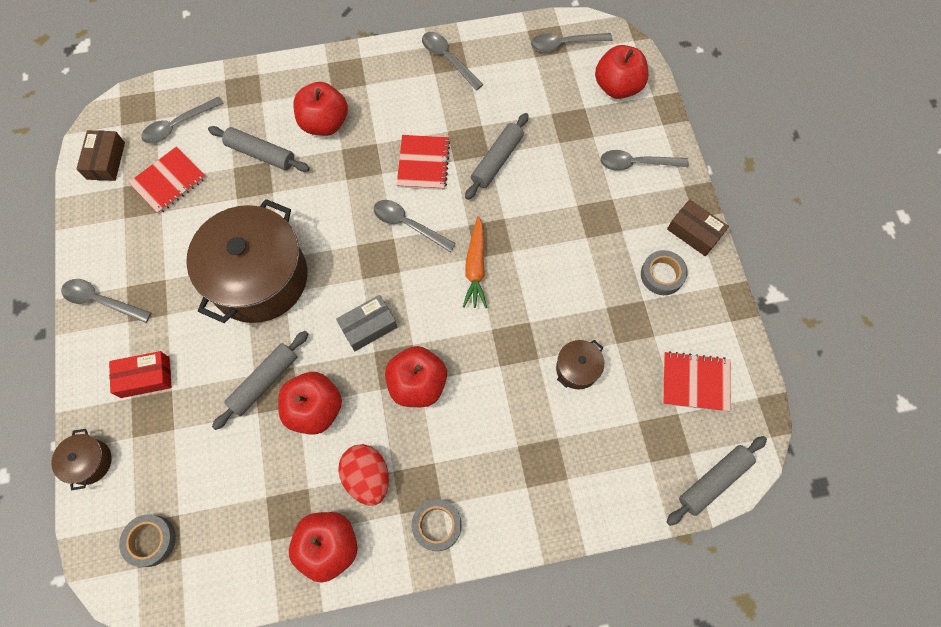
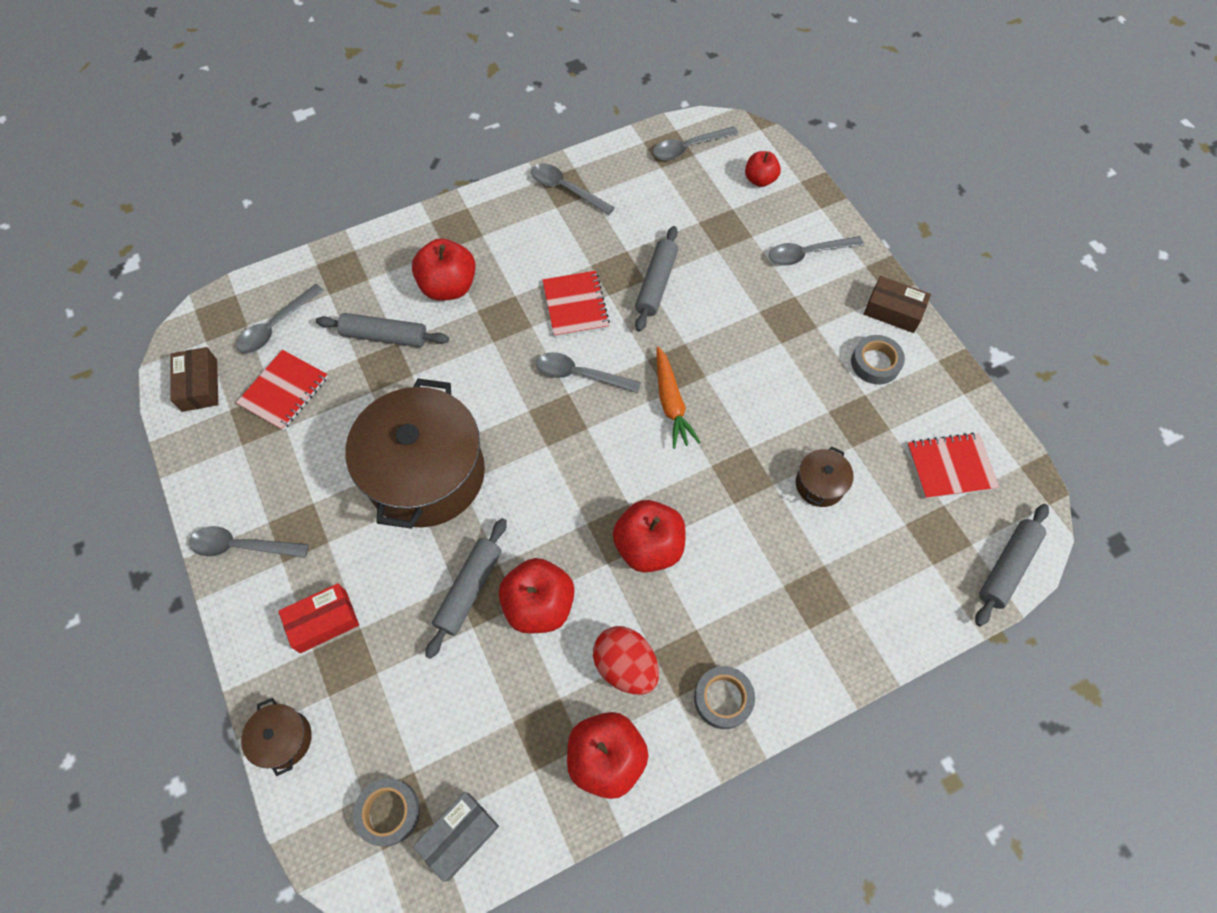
camera: 15 degrees left, 5 degrees down
grey box [336,295,397,351] -> grey box moved to [413,792,499,882]
red apple [595,45,648,99] -> red apple [745,151,781,187], size x0.60

